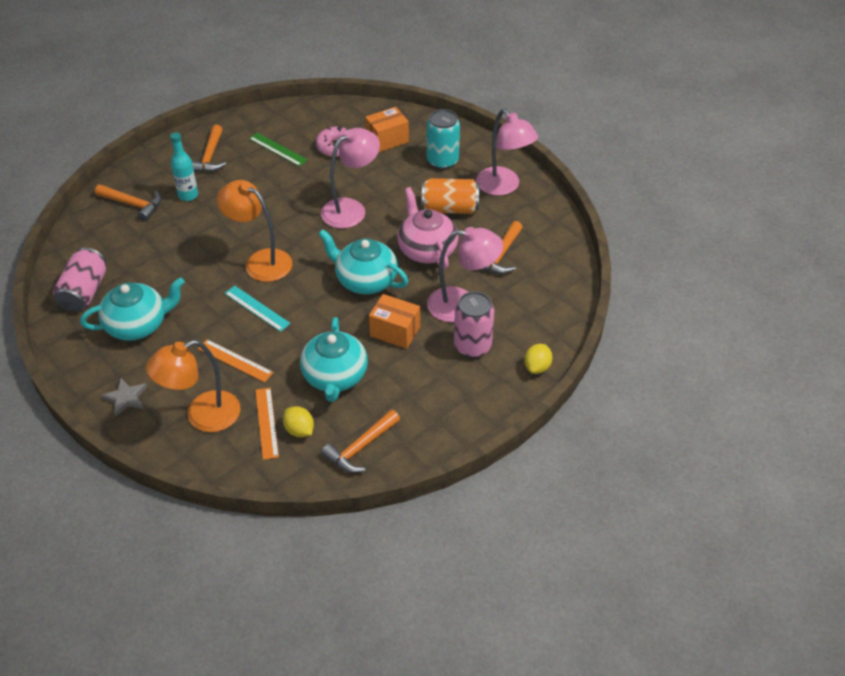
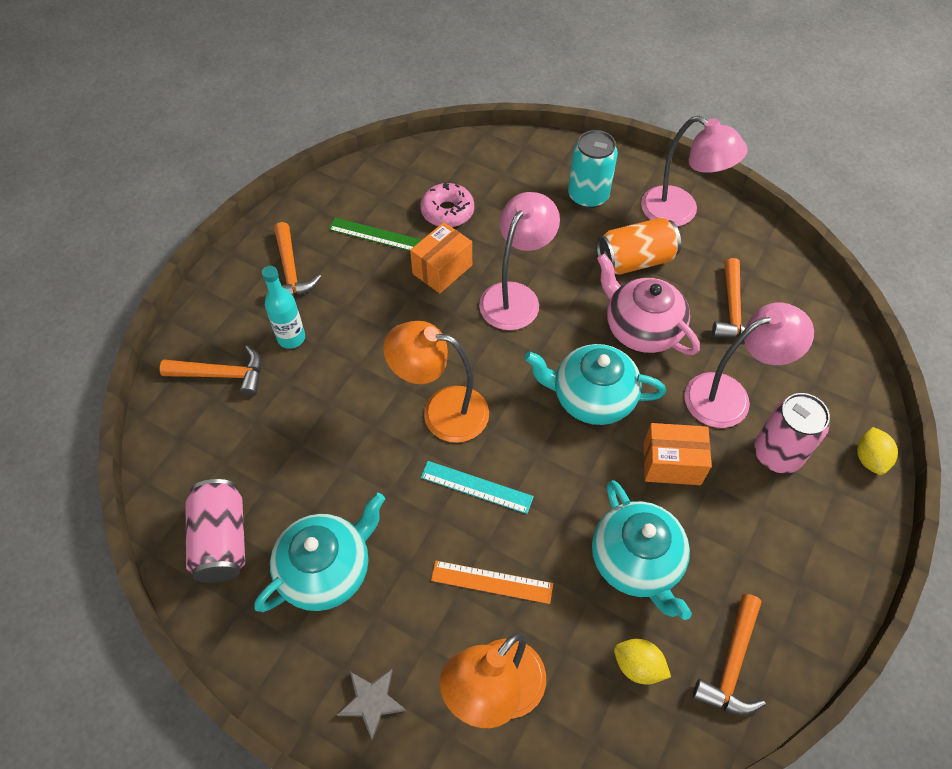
camera: 20 degrees left, 10 degrees up
orange ruler [255,388,279,460] -> none
orange box [365,107,409,153] -> orange box moved to [410,222,472,293]

